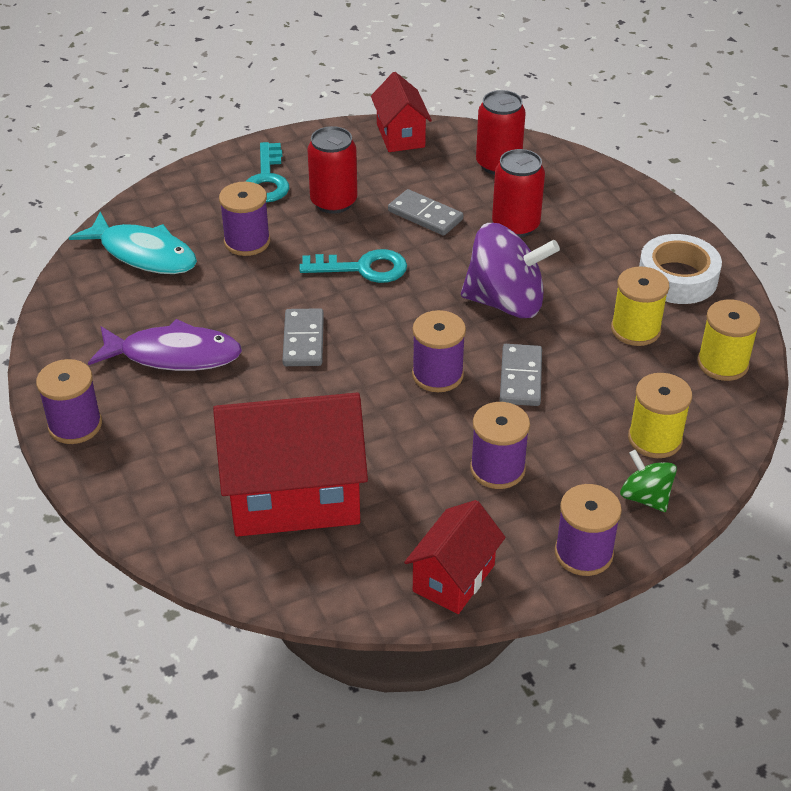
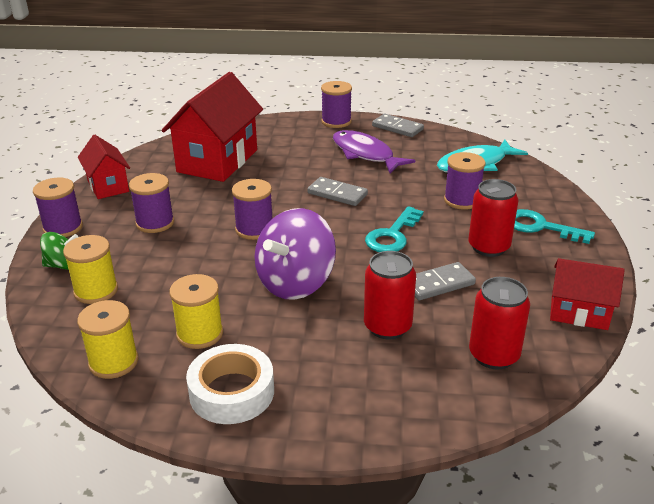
camera: 120 degrees right, 10 degrees down
purple fish [88,319,242,371] -> purple fish turned 105 degrees clockwise [333,130,415,173]
grey domino [500,344,542,406] -> grey domino moved to [372,114,424,137]

